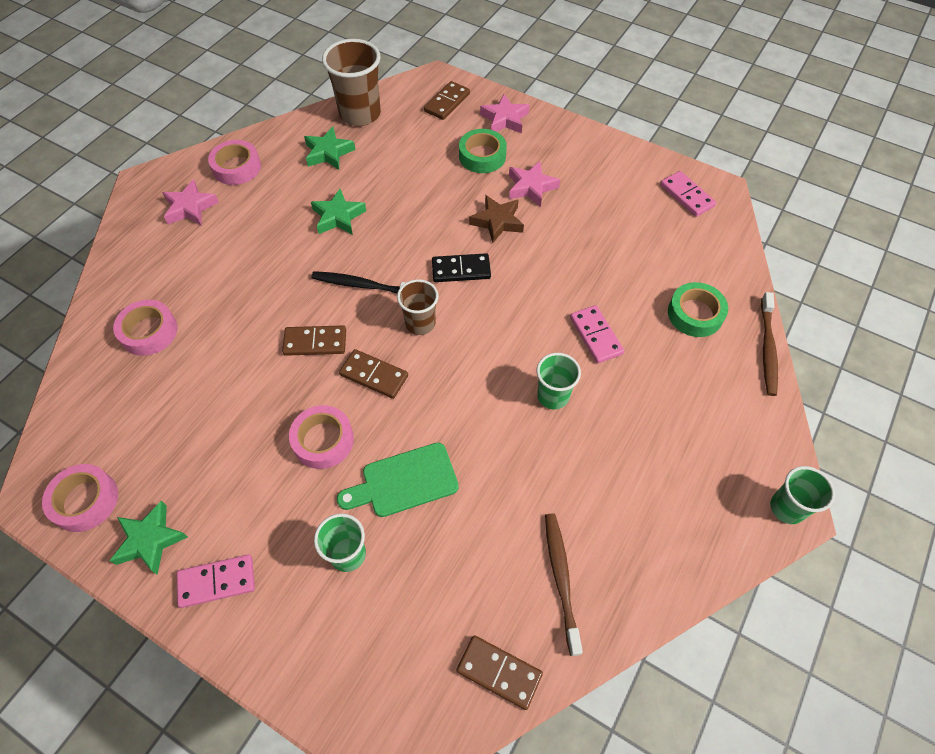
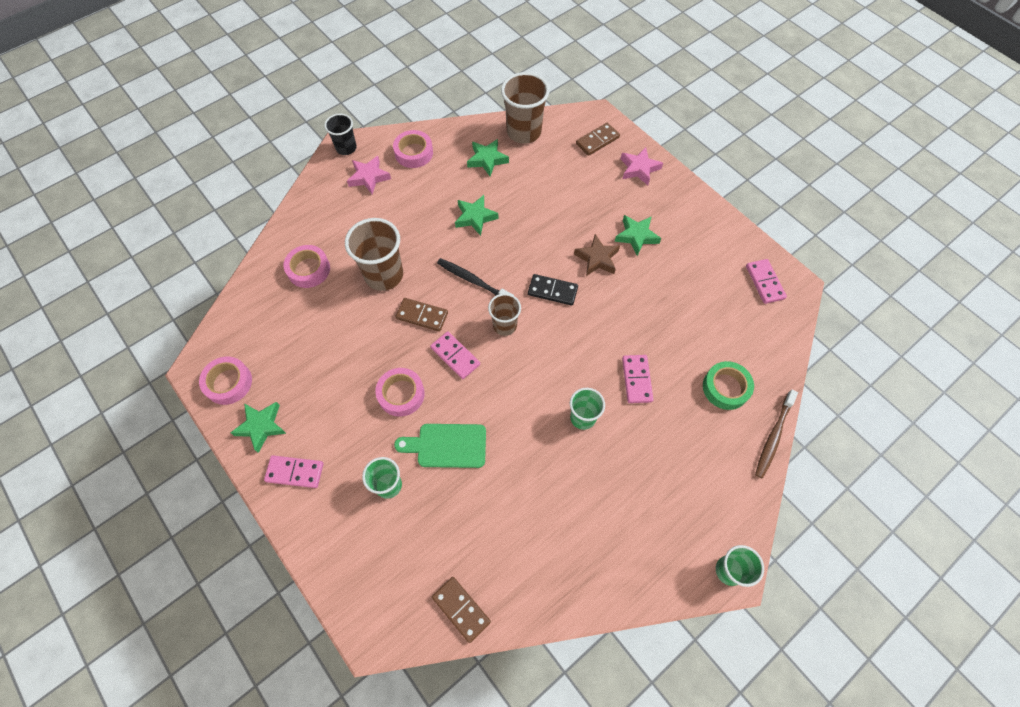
camera: 20 degrees right, 5 degrees up
brown domino [339,349,408,399] -> pink domino [430,331,480,379]
green tape [459,129,507,173] -> none
pink star [509,161,560,207] -> green star [615,215,661,256]
brown toothbrush [545,513,583,656] -> none
none -> black cup [324,114,357,155]
none -> brown cup [345,218,403,291]

